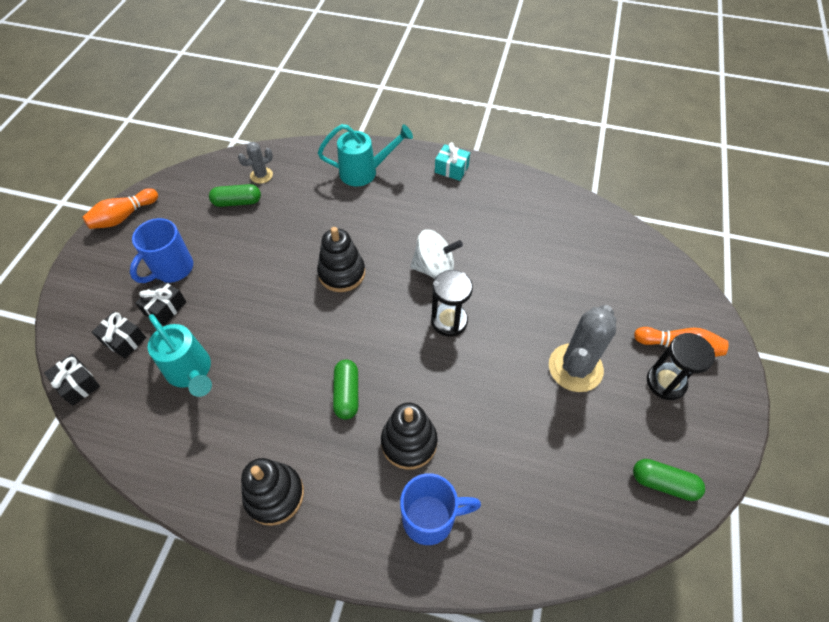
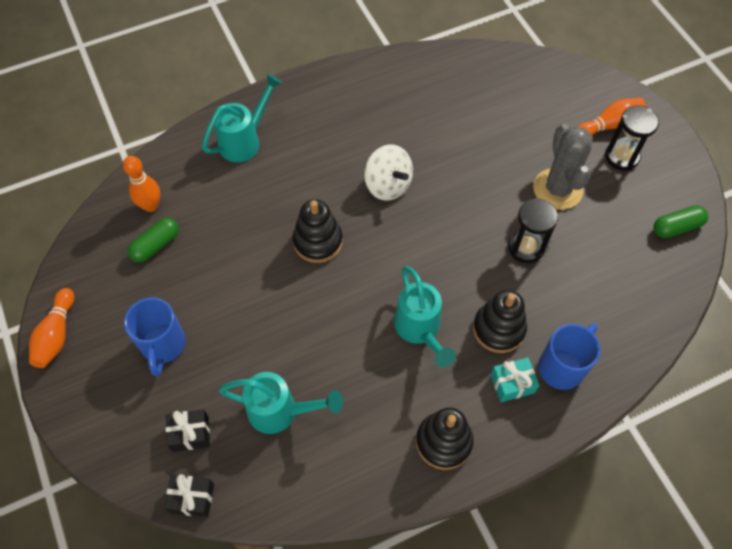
camera: 40 degrees left, 5 degrees up
black gift [135,279,186,326] -> none
grey cactus [238,142,273,184] -> orange bowling pin [123,156,160,212]
green capsule [333,360,358,420] -> turquoise watering can [394,266,456,367]
white spinning top [410,229,463,279] -> white spinning top turned 90 degrees clockwise [364,144,413,201]
black hourglass [431,270,473,337] -> black hourglass moved to [508,198,558,263]
turquoise gift [435,142,470,181] -> turquoise gift moved to [491,357,539,402]

